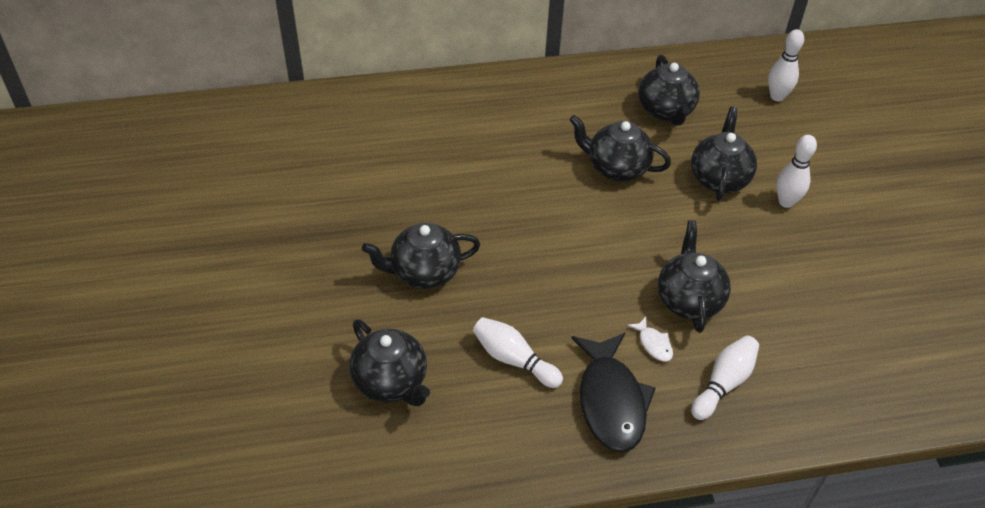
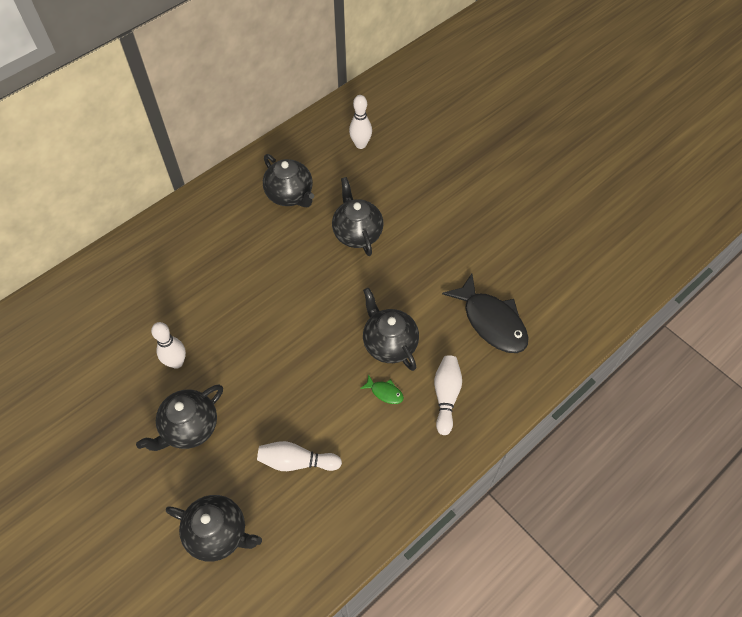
camera: 30 degrees left, 10 degrees up
black teapot [569,115,671,181] -> none
black fish [571,333,656,452] -> black fish moved to [442,274,529,353]
white fish [627,317,673,362] -> green fish [360,374,404,404]
white bowling pin [776,135,817,208] -> white bowling pin moved to [151,322,186,369]

